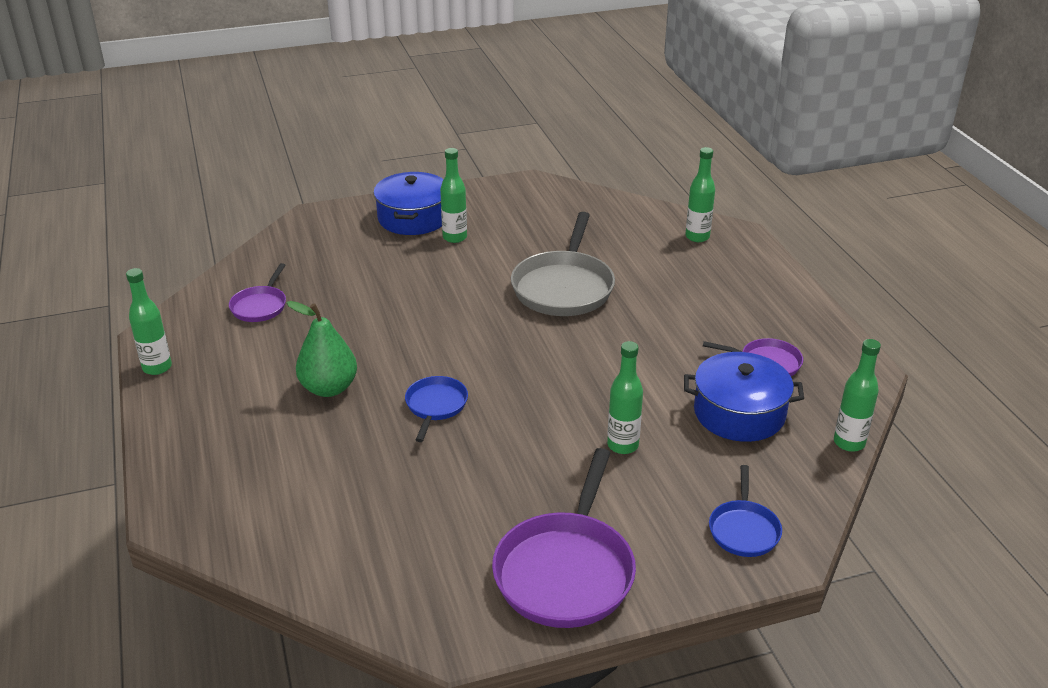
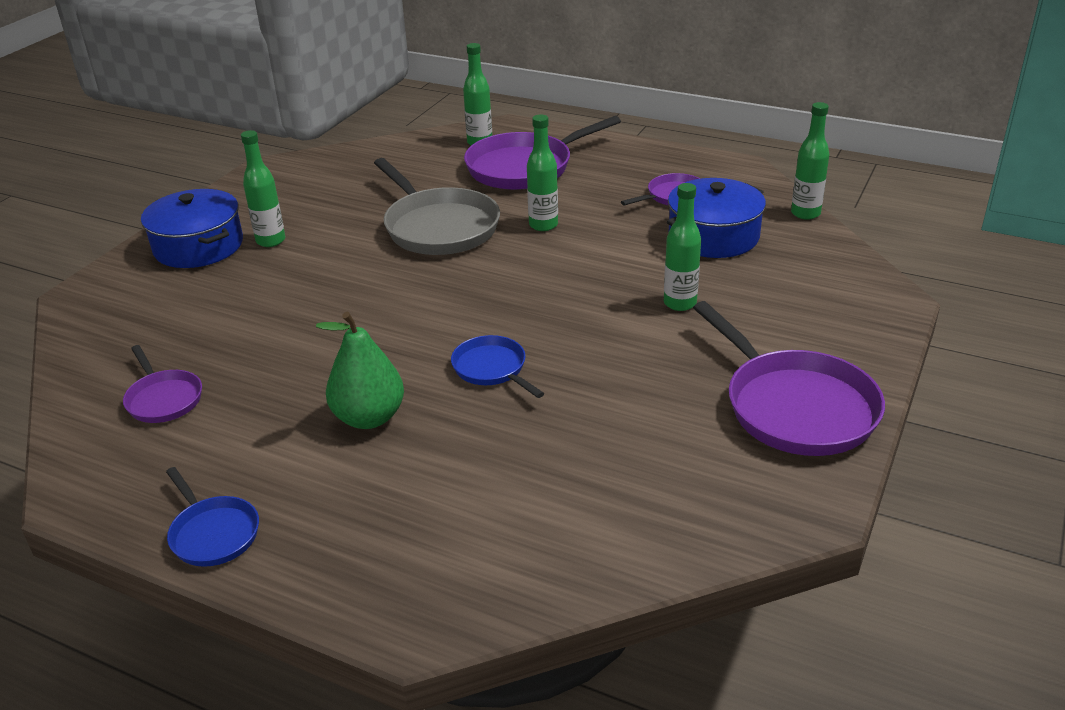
camera: 45 degrees left, 0 degrees up
green bottle [126,268,172,375] -> green bottle moved to [527,114,558,231]
blue pan [709,465,782,557] -> blue pan moved to [166,467,259,567]
none -> purple pan [464,116,621,190]

